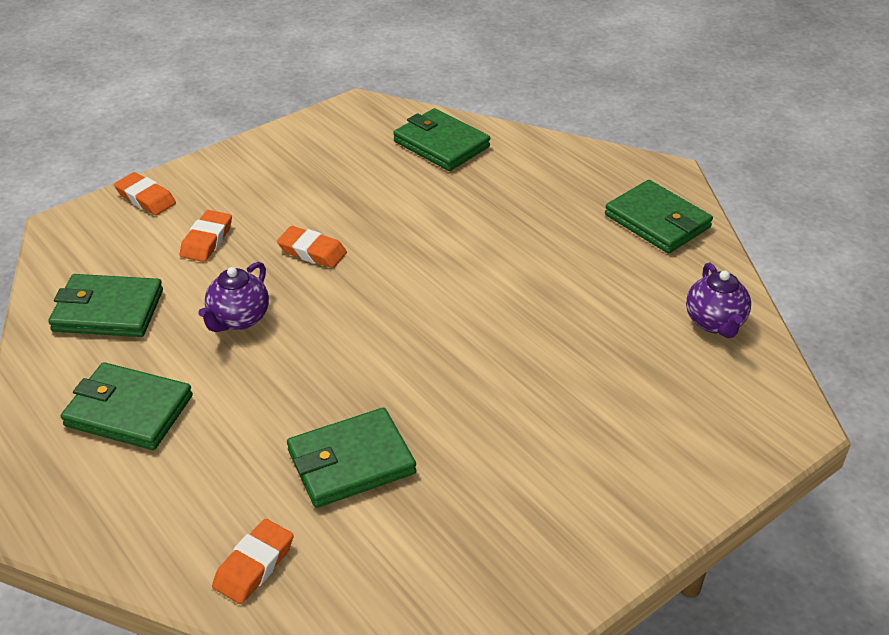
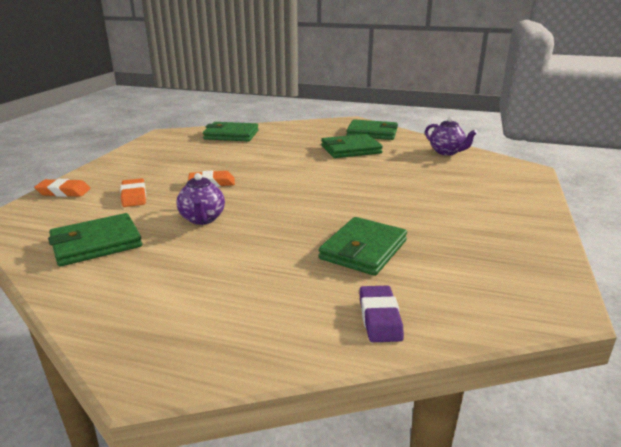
camera: 35 degrees left, 15 degrees down
green wallet [61,362,193,450] -> green wallet moved to [321,134,383,158]
orange eraser [212,519,294,604] -> purple eraser [359,286,404,342]

